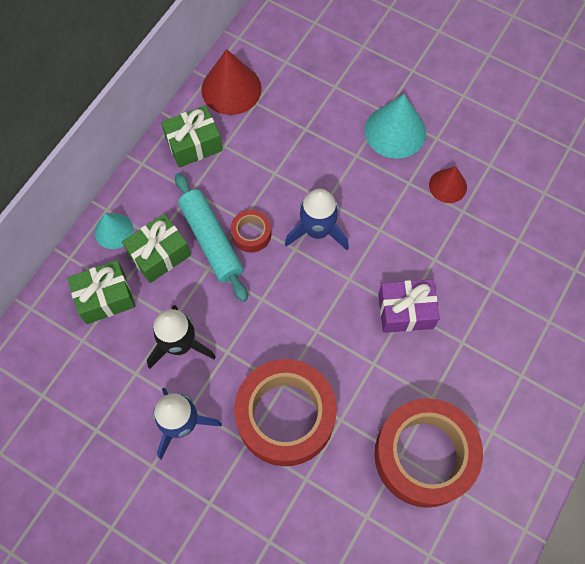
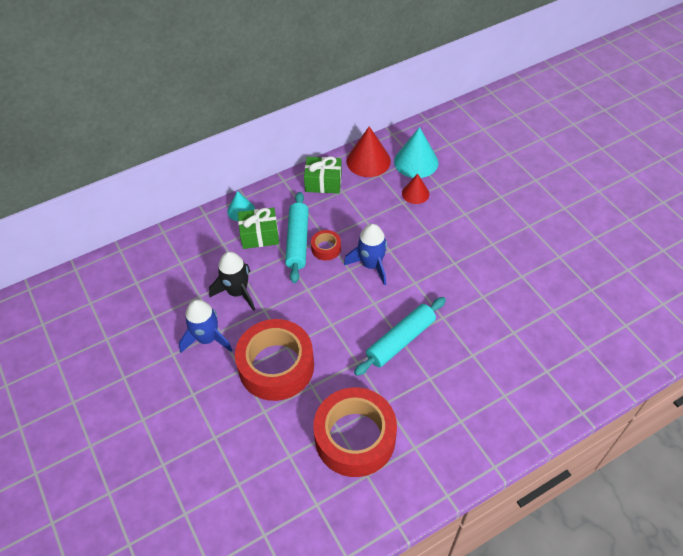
camera: 30 degrees right, 15 degrees down
green gift [67,260,135,324] -> none
turquoise cone [365,94,426,159] -> turquoise cone moved to [394,127,439,178]
purple gift [378,279,440,333] -> turquoise rolling pin [354,297,446,376]
red cone [429,166,467,203] -> red cone moved to [402,174,429,204]

